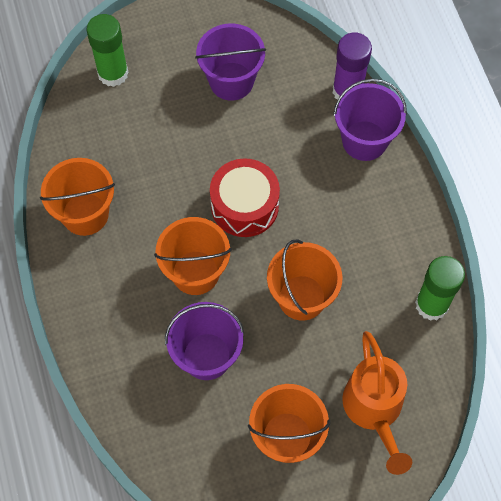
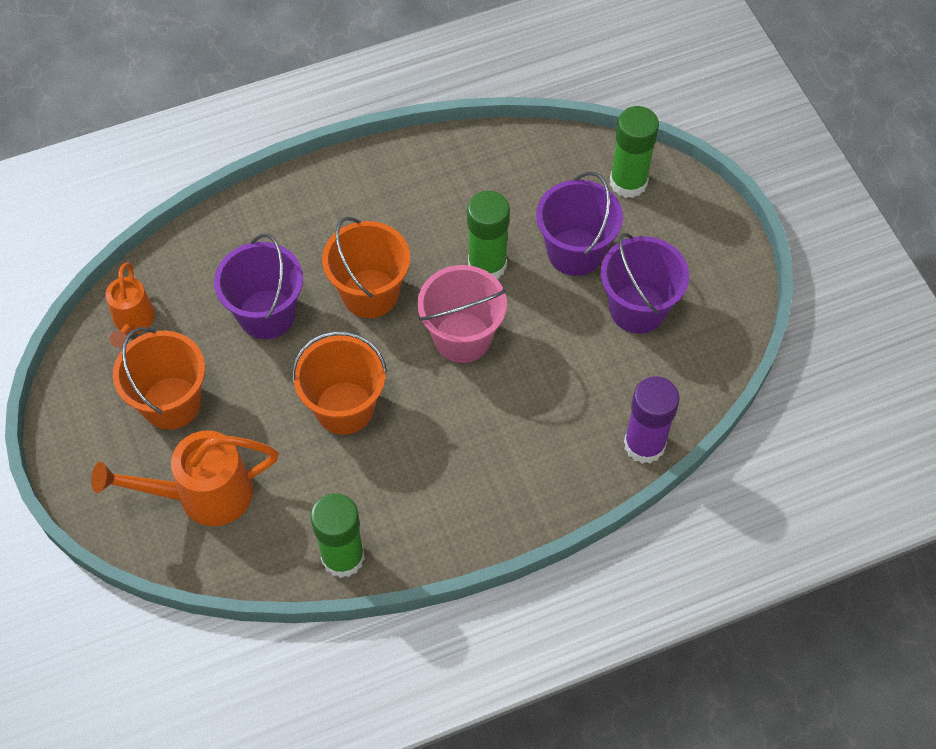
camera: 85 degrees right, 5 degrees down
orange bucket [40,158,115,236] -> none
red drum [210,158,280,237] -> pink bucket [417,265,507,363]
purple bucket [333,79,407,161] -> purple bucket moved to [536,172,623,276]
none -> orange watering can [106,262,155,348]
none -> green glue stick [467,191,510,279]

